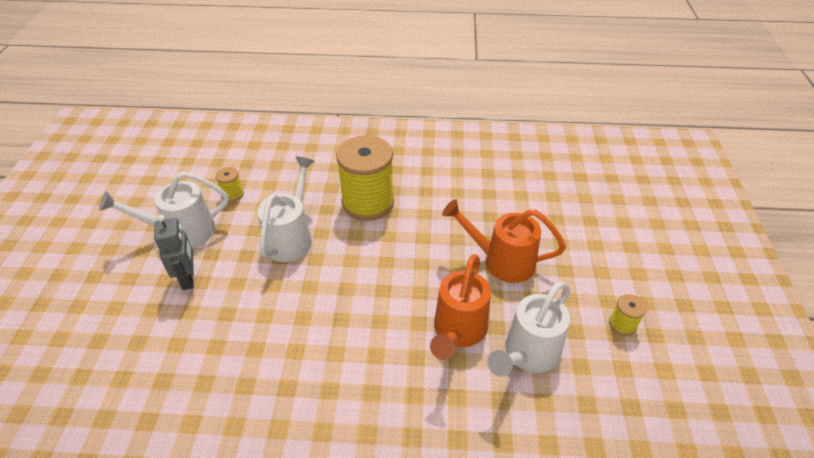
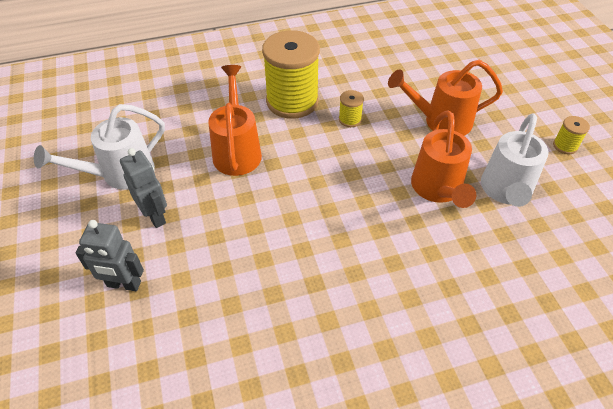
camera: 20 degrees left, 5 degrees up
yellow spool [215,167,244,202] -> yellow spool moved to [339,90,364,127]
white watering can [257,156,314,262] -> orange watering can [208,65,262,176]
none -> grey robot [75,220,144,291]

